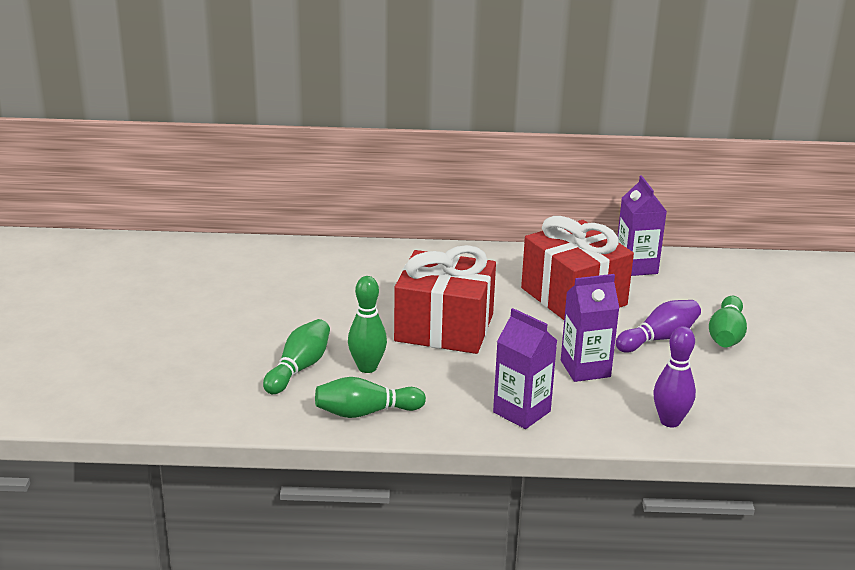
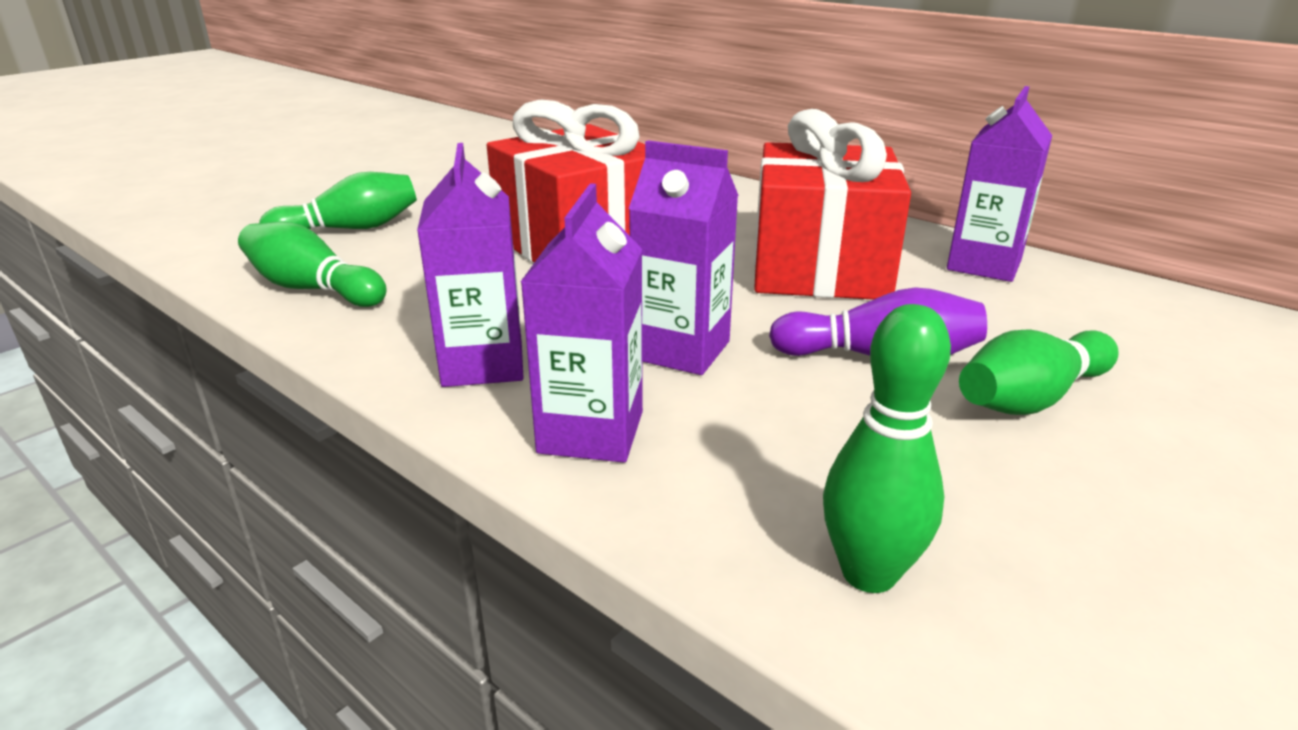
camera: 40 degrees right, 0 degrees up
green bowling pin [348,276,387,373] -> green bowling pin moved to [823,304,951,593]
purple bowling pin [653,326,696,428] -> none
none -> purple carton [521,183,643,463]

